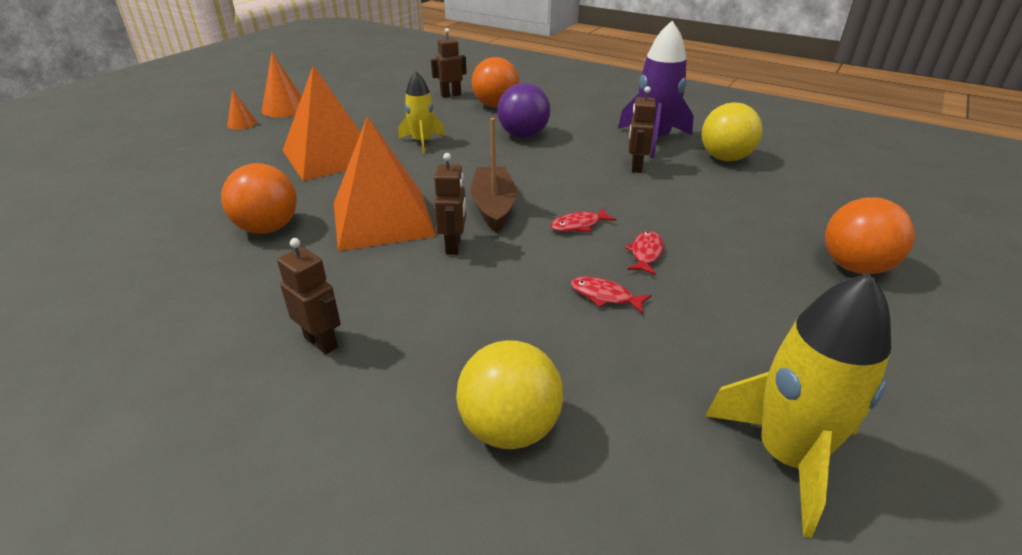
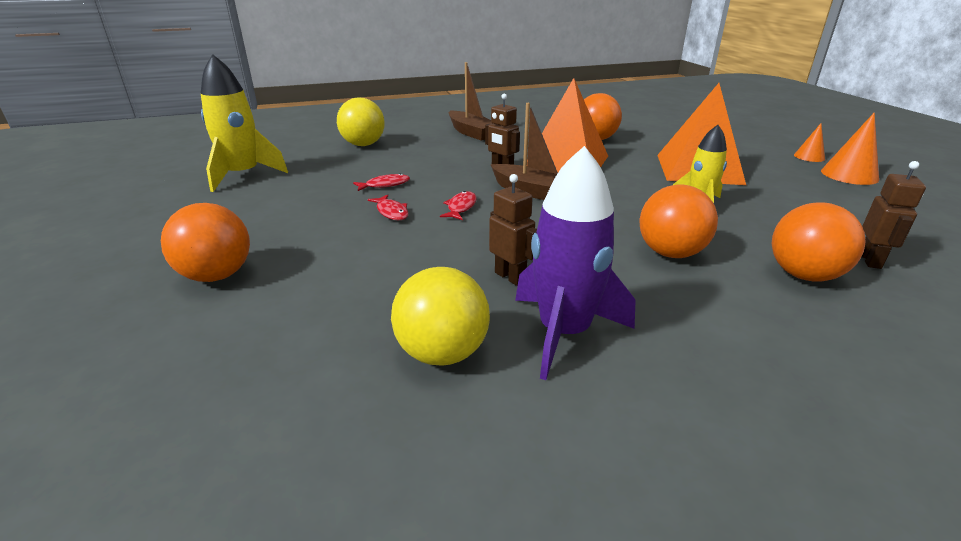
camera: 130 degrees right, 5 degrees down
brown robot [277,238,341,354] -> brown boat [449,62,493,141]
purple ball [497,83,550,138] -> orange ball [639,184,718,258]

